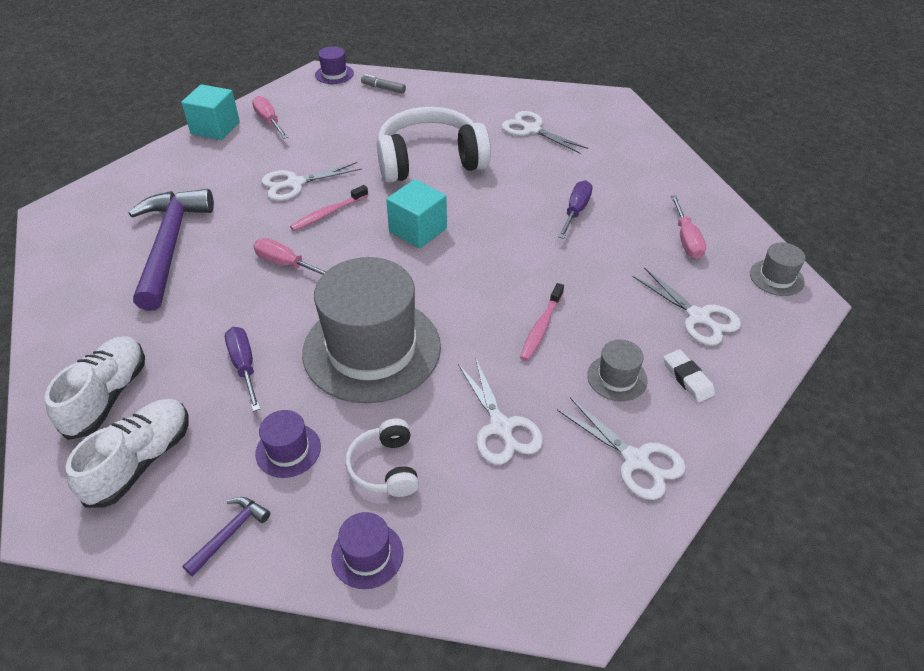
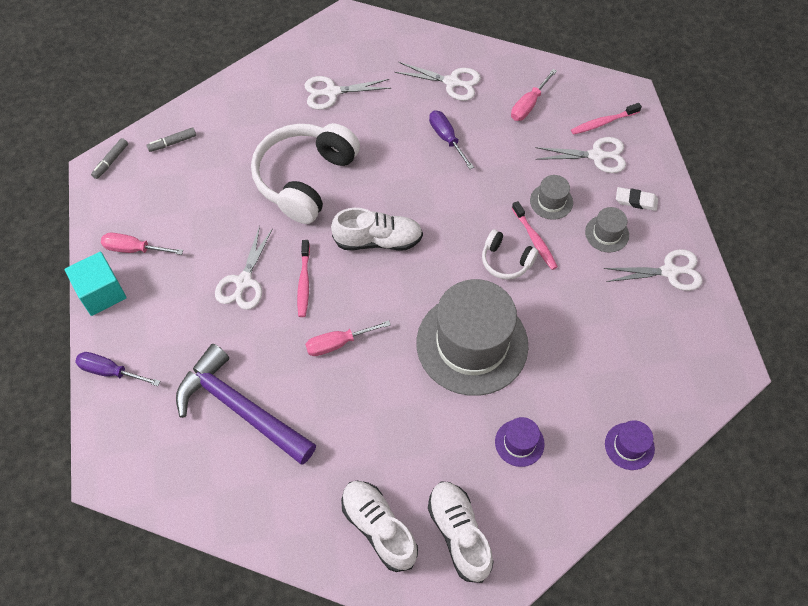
camera: 50 degrees left, 15 degrees up
purple hammer [182,497,270,576] -> none
purple screwdriver [225,327,260,412] -> purple screwdriver moved to [75,352,161,386]
purple hat [315,46,354,84] -> grey marker [91,138,128,179]
white headphones [345,418,419,497] -> white headphones moved to [482,229,538,279]
turquoise cube [386,179,447,249] -> white shoe [331,208,423,251]
white scissors [458,357,543,465] -> white scissors moved to [395,62,481,101]
pink screwdriver [671,195,706,259] -> pink screwdriver turned 90 degrees clockwise [511,69,557,121]
grey hat [750,242,806,296] -> grey hat moved to [530,175,573,220]
none -> pink toothbrush [571,103,642,135]

